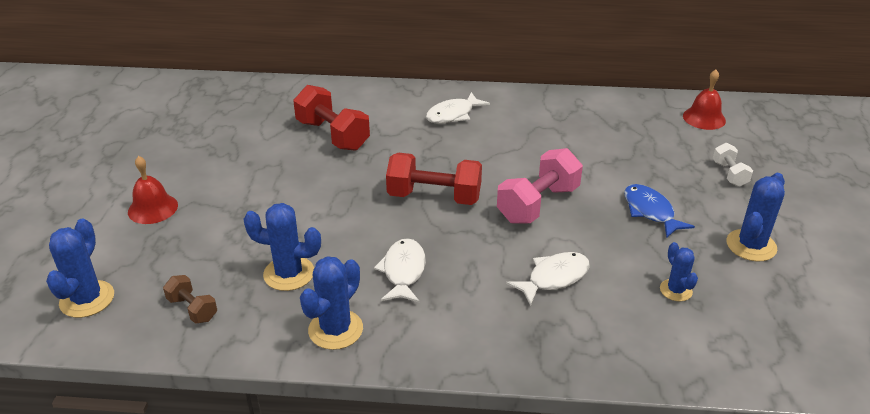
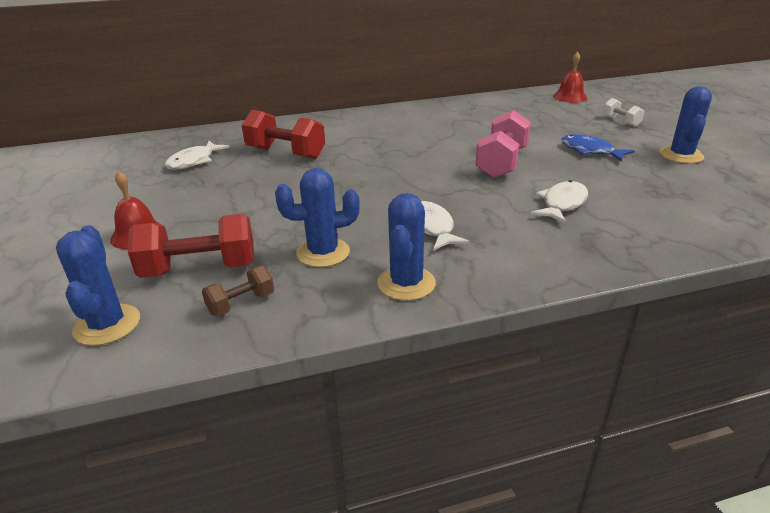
camera: 20 degrees left, 5 degrees down
brown dumbbell [163,275,217,324] -> brown dumbbell turned 60 degrees counterclockwise [202,266,274,316]
red dumbbell [386,153,482,205] -> red dumbbell moved to [128,214,254,278]
white fish [426,92,490,124] -> white fish moved to [165,141,230,170]
blue cactus [660,242,698,301] -> none

